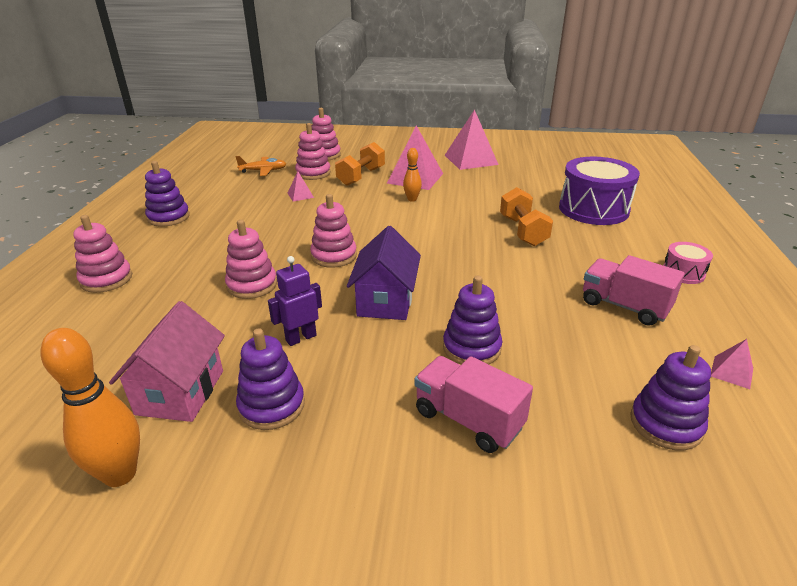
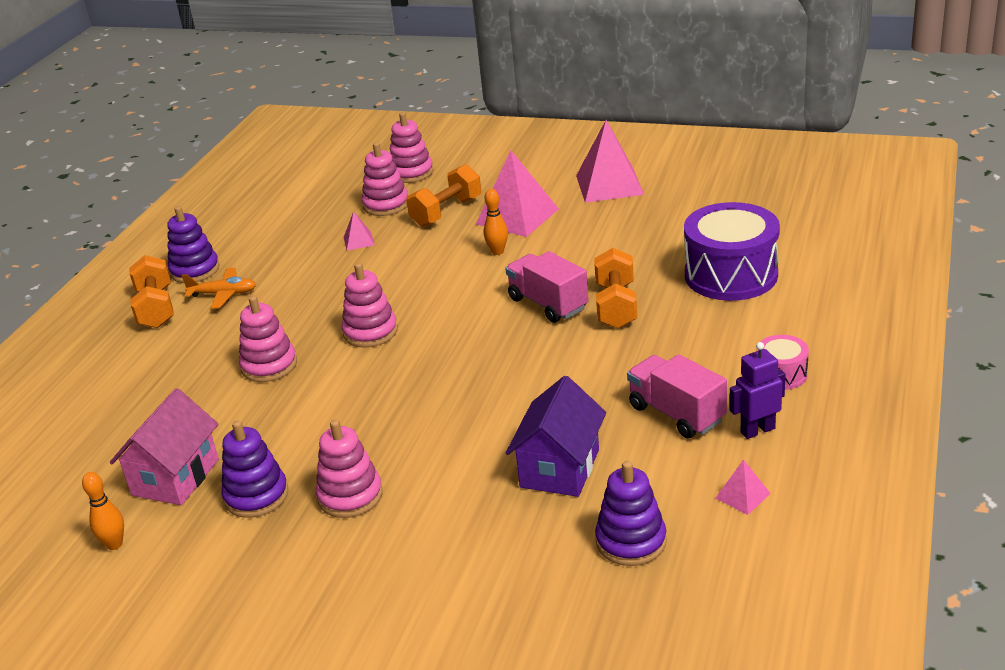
camera: 15 degrees right, 0 degrees up
orange bowling pin [40,328,140,487] -> orange bowling pin [82,472,124,550], size x0.57
pink stacking toy [73,215,132,293] -> pink stacking toy moved to [316,420,383,518]
orange plane [235,156,286,176] -> orange plane moved to [181,268,256,309]
purple robot [268,256,322,346] -> purple robot moved to [729,342,785,439]
purple house [347,226,421,320] -> purple house moved to [506,376,606,497]
pink truck [414,356,533,453] -> pink truck moved to [505,251,589,323]
purple stacking toy [443,276,502,365] -> none
none -> orange dumbbell [129,255,174,328]

